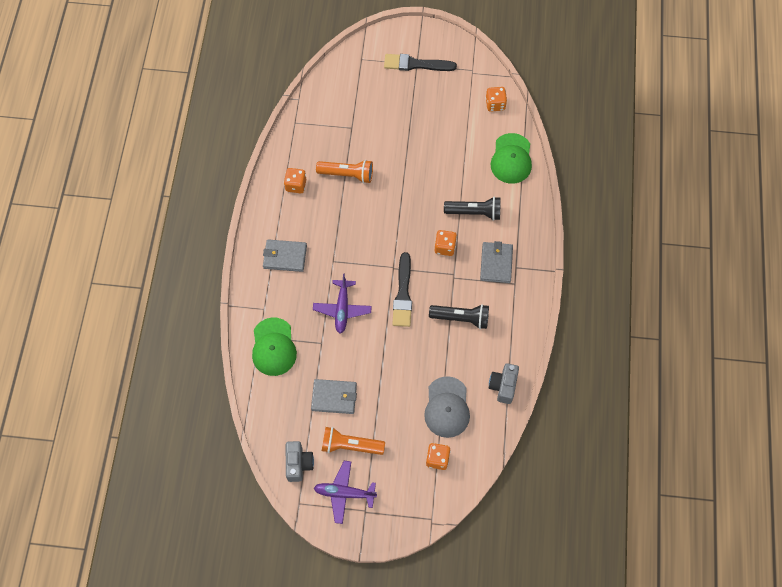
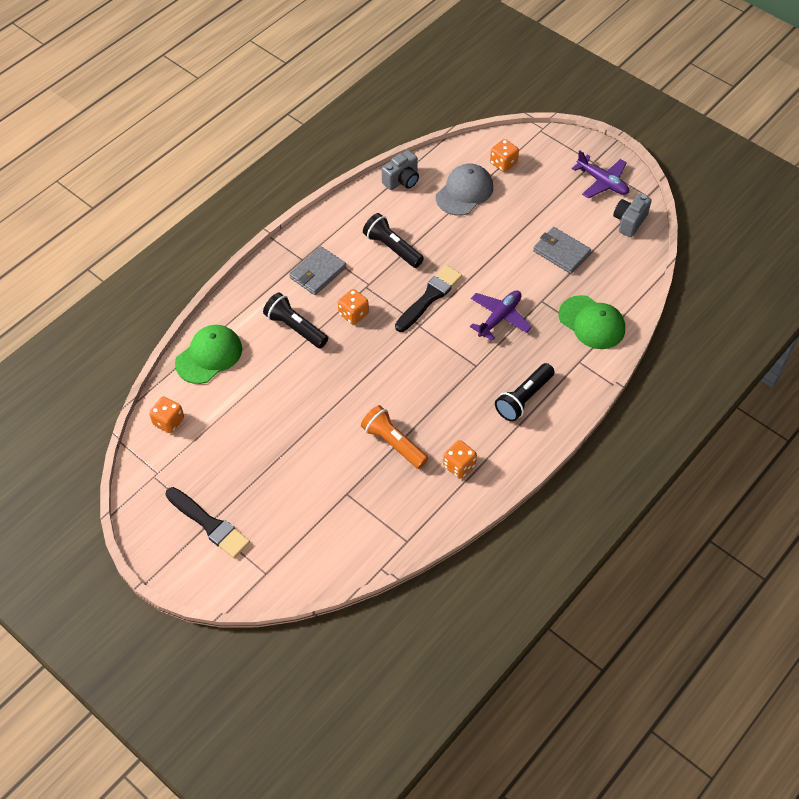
camera: 145 degrees left, 10 degrees down
green cap [252,318,297,376] -> green cap turned 105 degrees clockwise [559,295,625,349]
grey wallet [263,239,307,272] -> black flashlight [495,363,555,422]
orange flashlight [322,427,385,455] -> none

